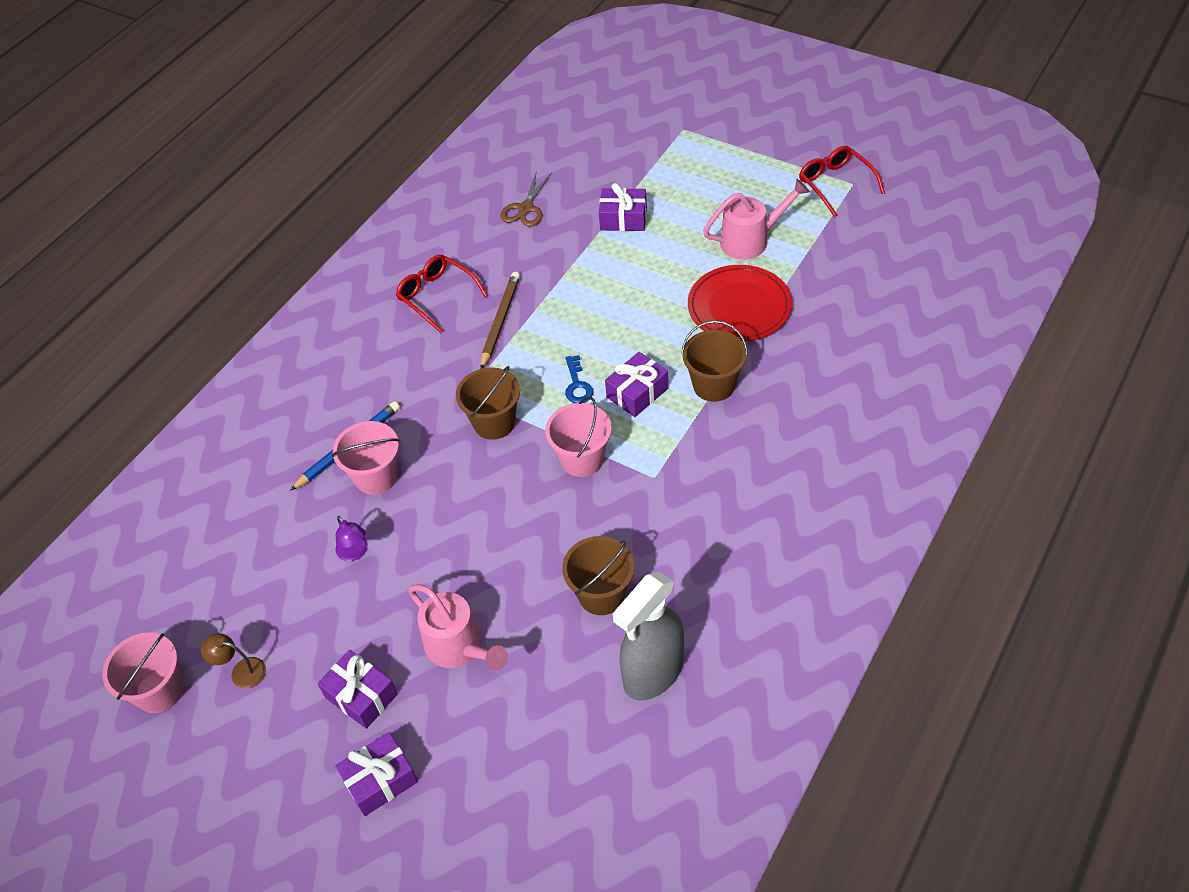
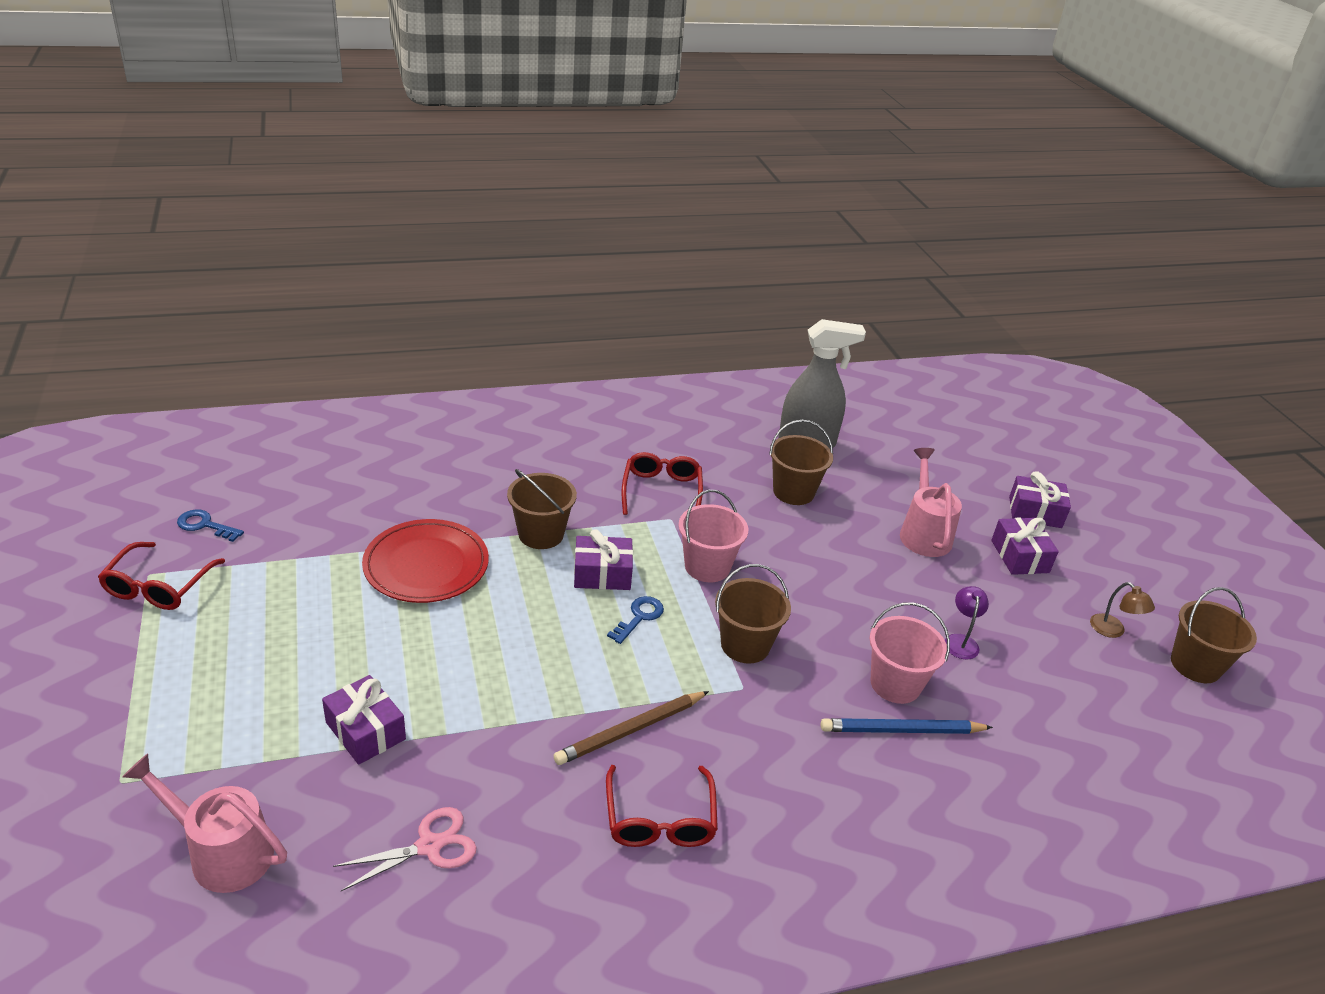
camera: 145 degrees left, 15 degrees down
pink bucket [102,632,184,713] -> brown bucket [1171,587,1257,683]
brown scissors [500,171,552,227] -> pink scissors [333,807,477,891]
pink watering can [703,179,810,260] -> pink watering can moved to [122,754,287,893]
none -> blue key [177,509,244,542]
none -> red glasses [621,452,703,515]

